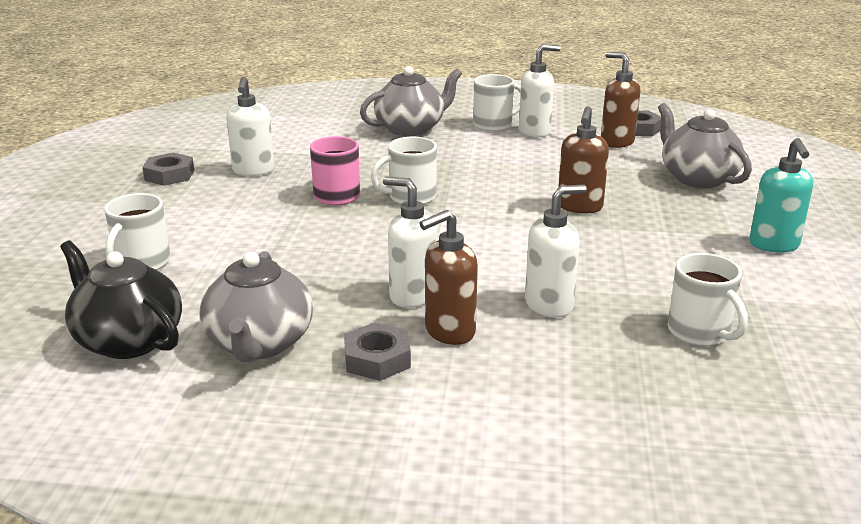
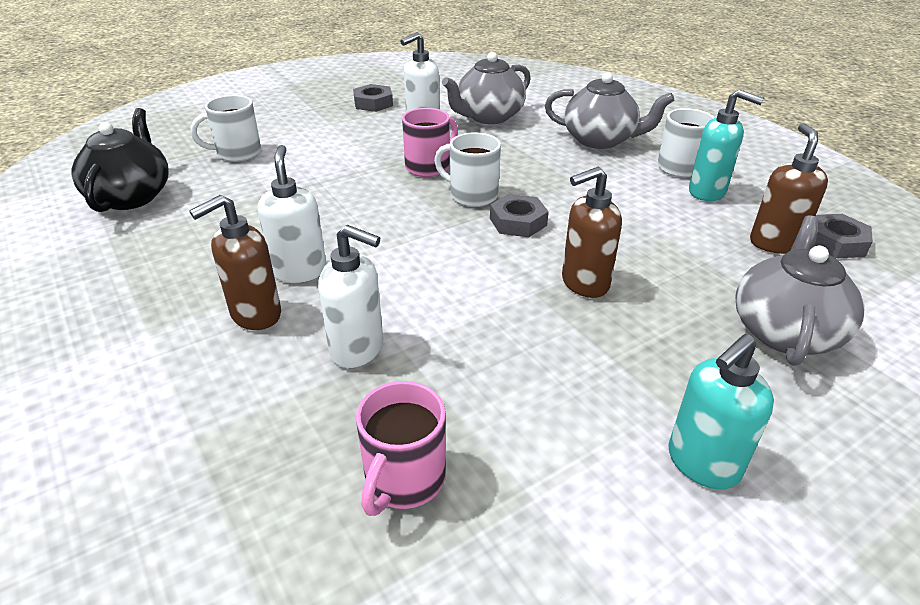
camera: 50 degrees right, 10 degrees up
grey teapot [199,251,313,362] -> grey teapot moved to [442,52,531,124]
grey nut [344,322,411,381] -> grey nut moved to [490,194,549,237]
brown soap dispenser [420,210,478,345] -> brown soap dispenser turned 60 degrees counterclockwise [189,195,281,330]
white soap dispenser [519,44,561,137] -> turquoise soap dispenser [689,89,764,201]
white mug [668,253,748,346] -> pink mug [356,381,446,516]

